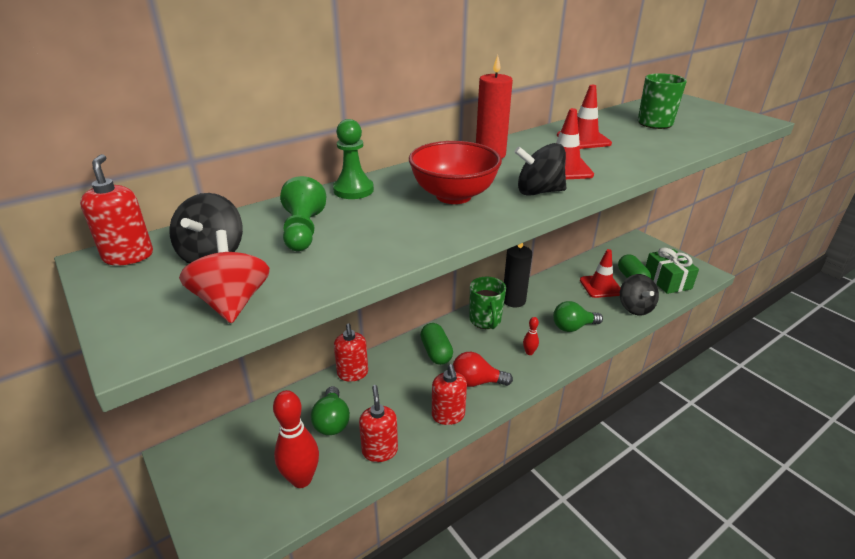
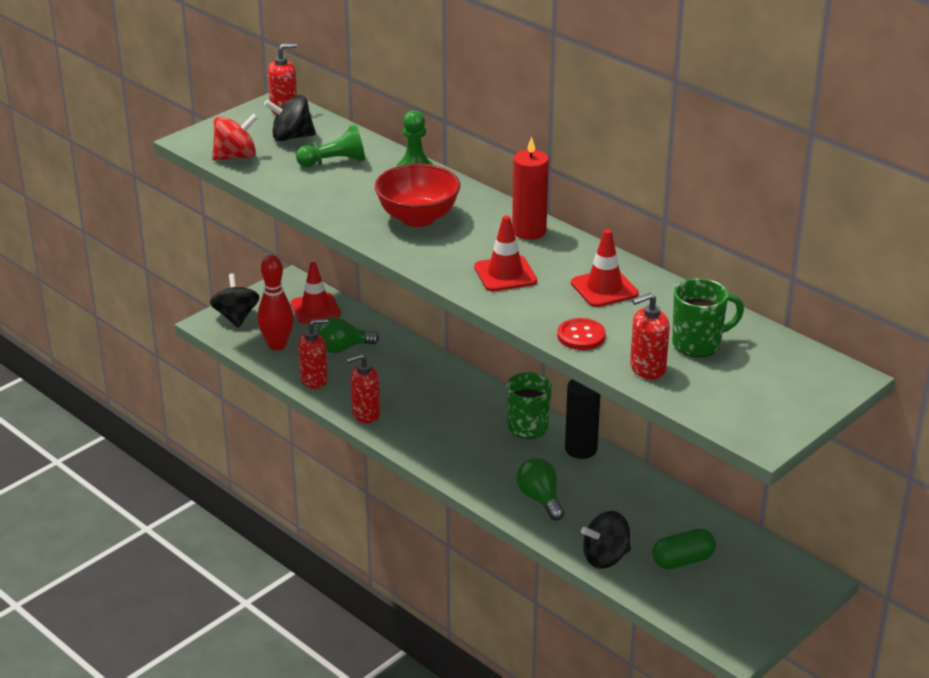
camera: 80 degrees right, 0 degrees up
red soap dispenser [334,323,368,382] -> red soap dispenser moved to [630,293,670,379]
green capsule [420,323,453,365] -> none
red light bulb [453,352,513,387] -> none
green mug [469,277,506,329] -> green mug turned 90 degrees counterclockwise [507,372,552,439]
black spinning top [514,143,566,196] -> black spinning top moved to [210,273,260,328]
red bowling pin [523,317,539,355] -> none
red traffic cone [580,249,620,298] -> red traffic cone moved to [291,262,341,323]
green gift [646,248,699,294] -> none
none -> red button [557,318,606,350]

